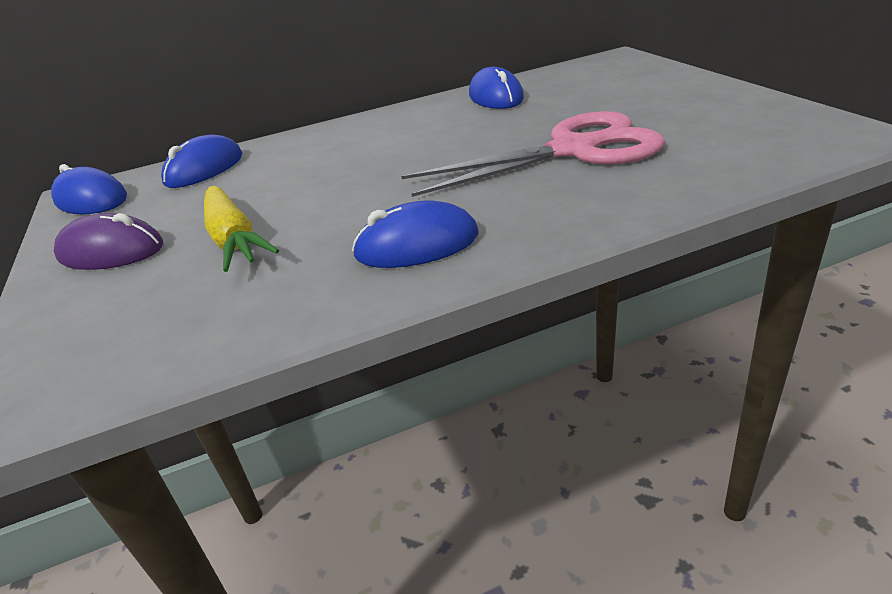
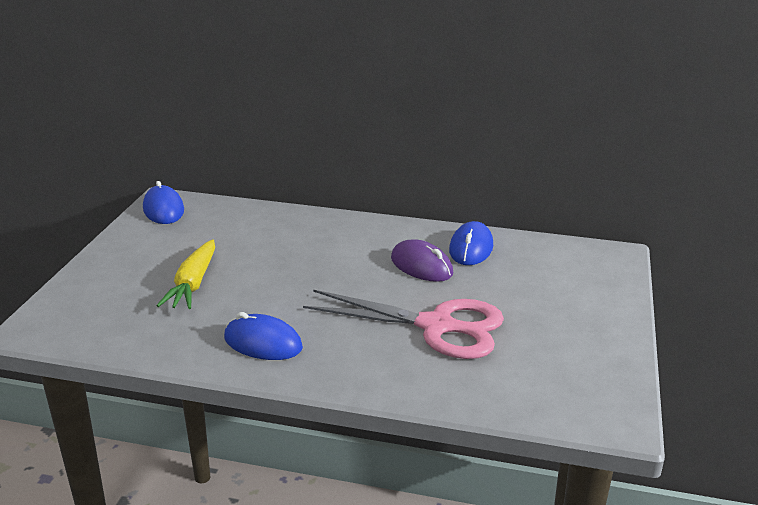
camera: 30 degrees right, 5 degrees down
purple mouse [54,213,163,270] -> purple mouse moved to [391,239,453,282]
blue mouse [161,135,242,188] -> none

